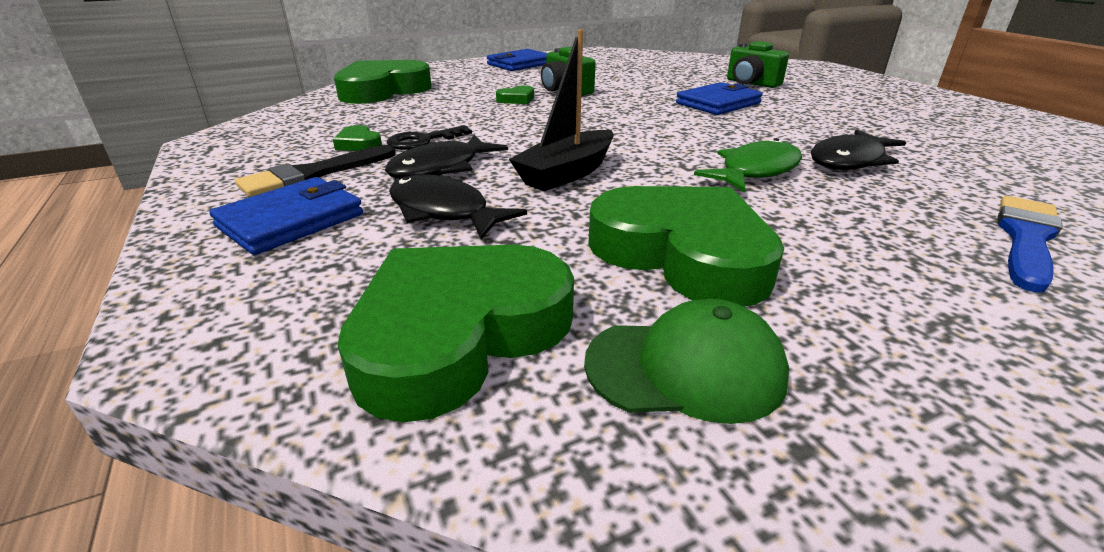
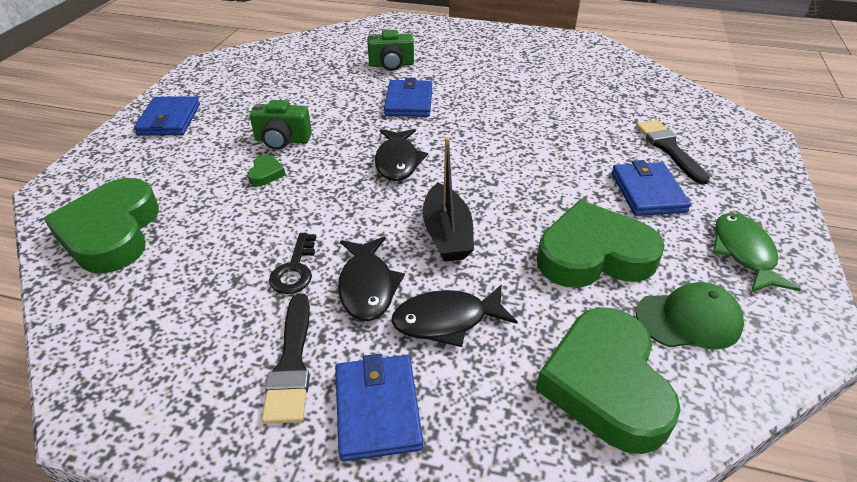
camera: 50 degrees left, 10 degrees up
green heart [333,125,382,151] -> none
green cap [584,299,789,424] -> green cap turned 45 degrees clockwise [636,282,744,349]
green fish [694,138,802,192] -> green fish moved to [713,213,801,292]
black fish [811,129,906,170] -> black fish moved to [375,129,428,181]
blue brush [998,196,1063,293] -> black brush [636,120,710,185]
none -> blue wallet [612,160,691,216]

